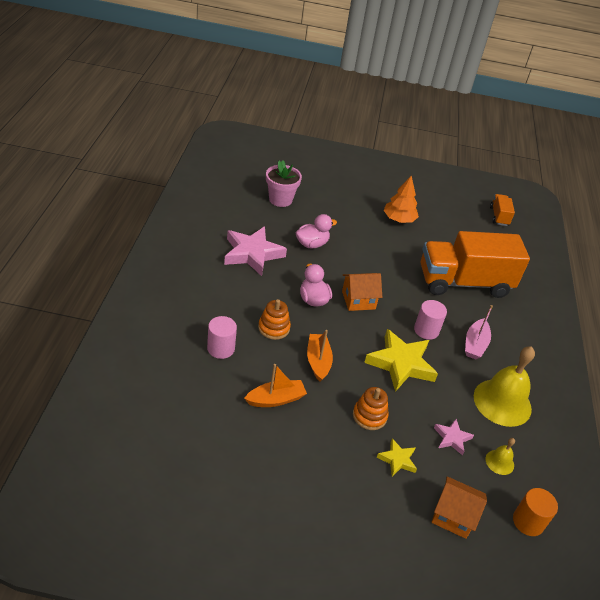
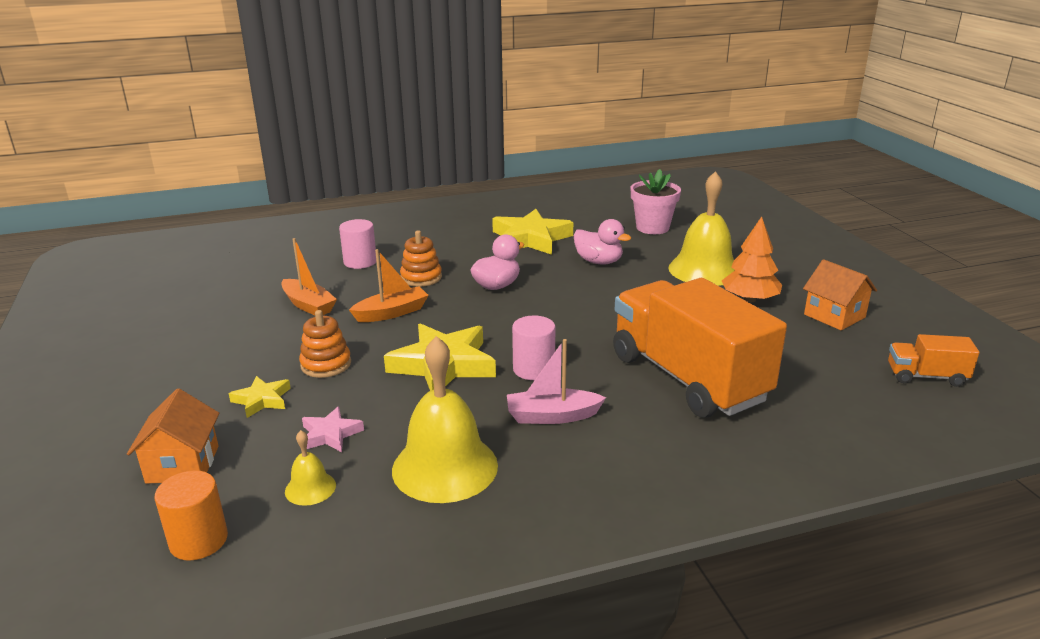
camera: 70 degrees right, 15 degrees down
pink star [224,227,287,276] -> yellow star [492,209,573,255]
orange house [342,273,382,311] -> orange house moved to [803,259,877,330]
orange truck [490,194,515,226] -> orange truck turned 150 degrees counterclockwise [888,334,979,387]
none -> yellow bell [668,171,735,286]

